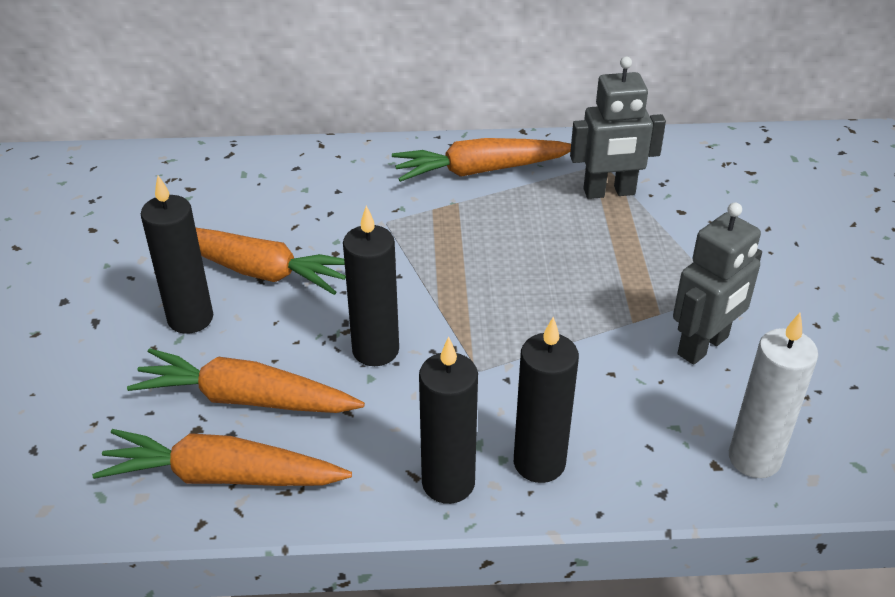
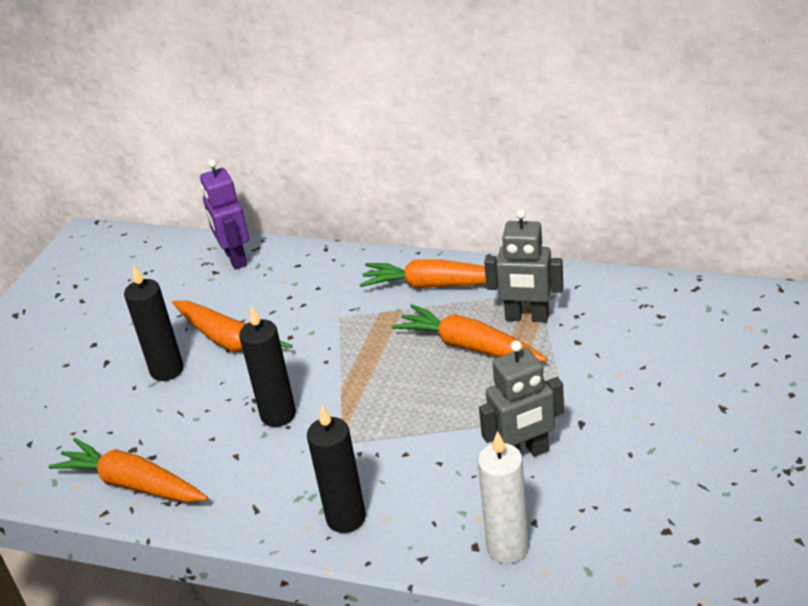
camera: 25 degrees right, 5 degrees down
orange carrot [127,348,365,413] -> orange carrot moved to [392,304,547,362]
black candle [419,337,478,504] -> none
none -> purple robot [200,159,249,269]

